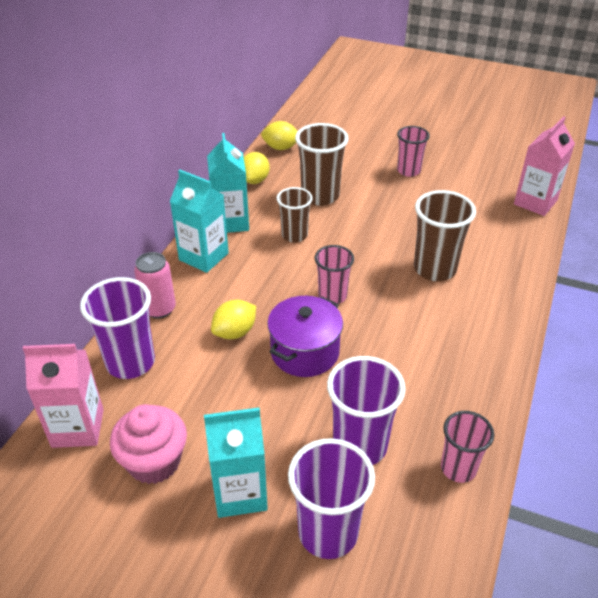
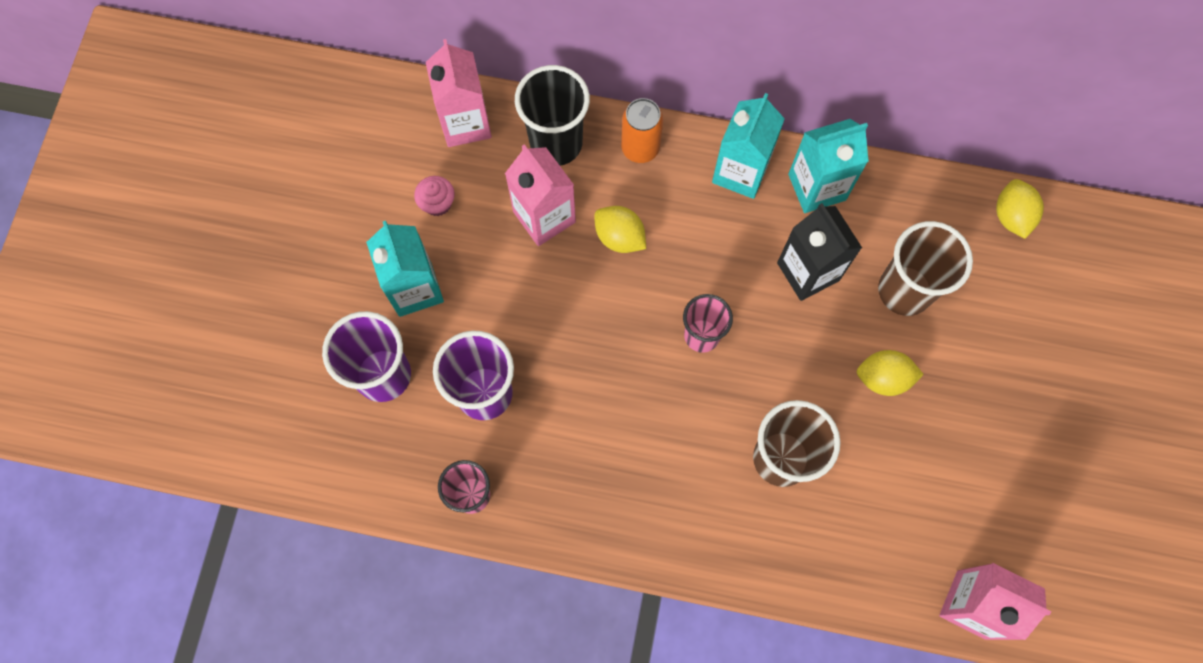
camera: 80 degrees right, 30 degrees up
purple cup [80,277,155,379] -> black cup [515,65,590,166]
pink cupcake [110,404,187,484] -> pink cupcake [414,176,455,216], size x0.56
pink can [134,252,176,319] -> orange can [621,98,663,163]
yellow lemon [244,152,270,184] -> yellow lemon moved to [857,350,924,396]
purple pot [267,296,343,377] -> none
brown cup [277,187,313,243] -> black carton [777,203,862,301]
pink cup [397,126,430,177] -> none
none -> pink carton [505,144,576,246]

